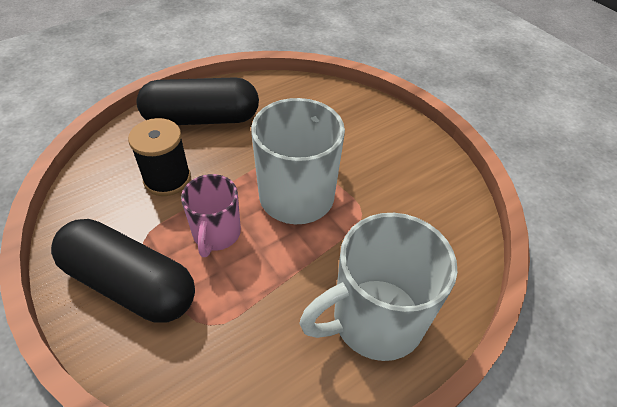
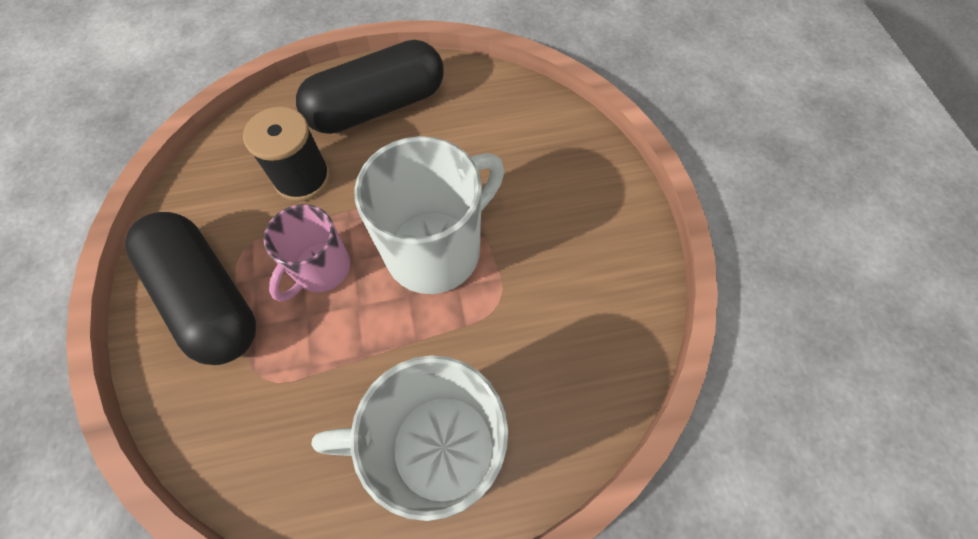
camera: 25 degrees right, 15 degrees up
black capsule [137,77,259,125] -> black capsule turned 45 degrees counterclockwise [296,40,444,134]

